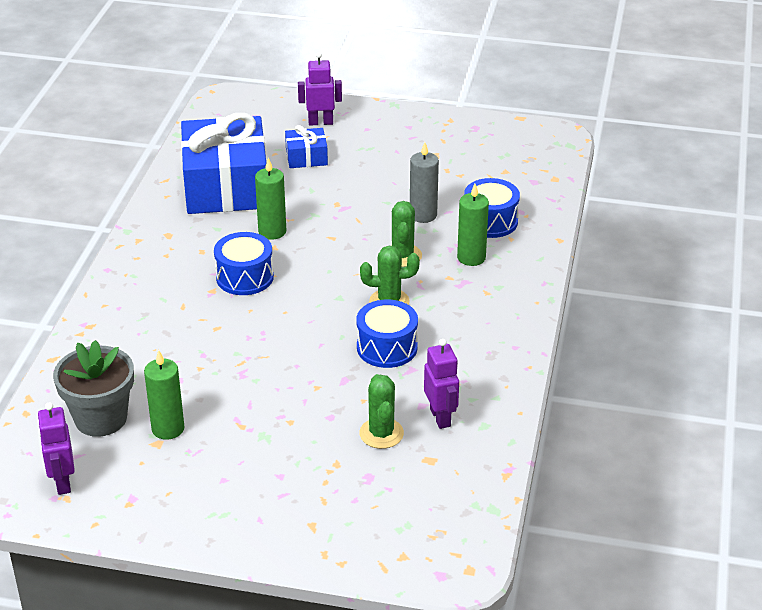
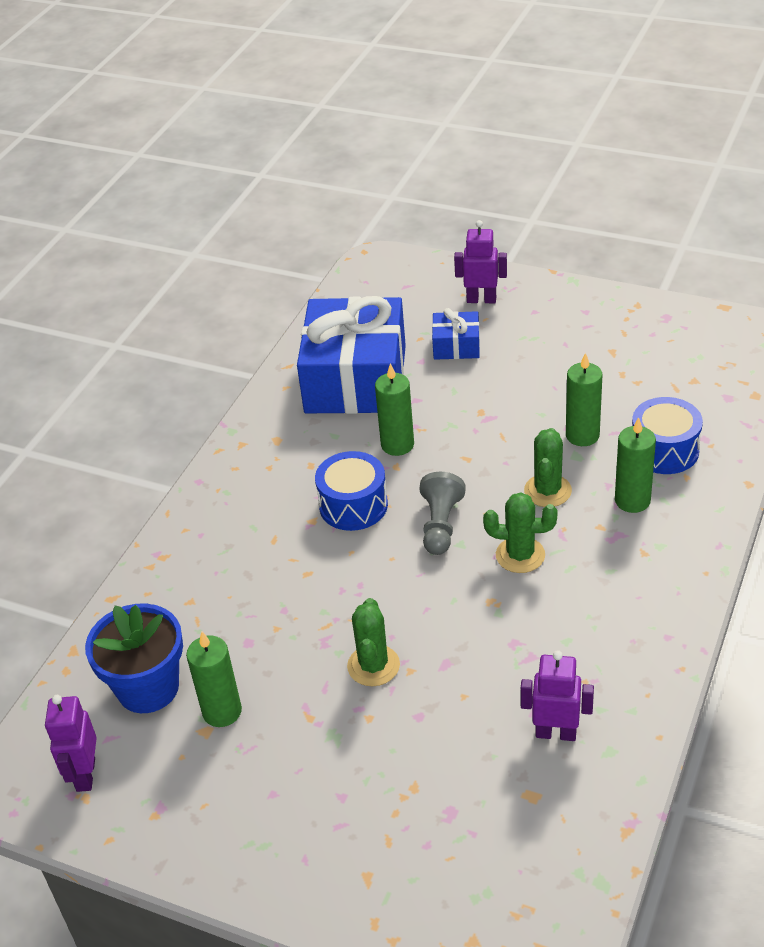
camera: 15 degrees right, 5 degrees up
grey flower pot [53,340,134,437] -> blue flower pot [85,603,183,713]
blue drum [357,300,418,368] -> none
green cactus [359,374,404,449] -> green cactus moved to [347,598,400,686]
grey candle [410,142,439,223] -> green candle [566,353,602,446]
purple robot [424,339,459,429] -> purple robot turned 75 degrees counterclockwise [521,650,594,741]
none -> grey pawn [419,472,466,555]

